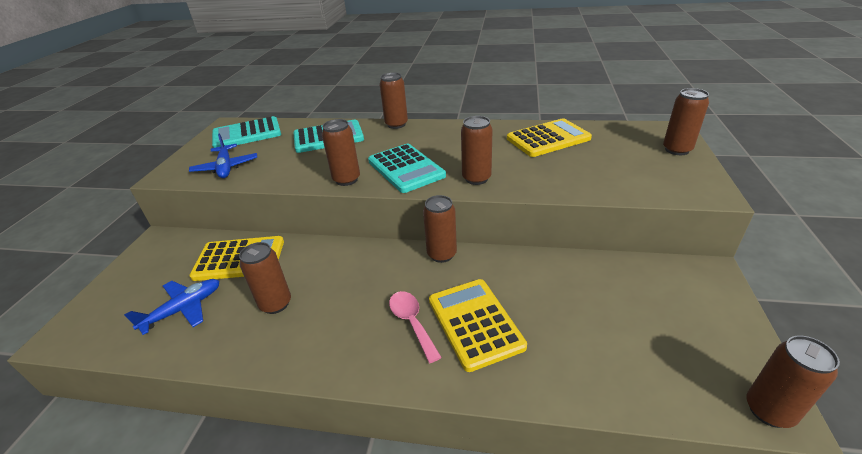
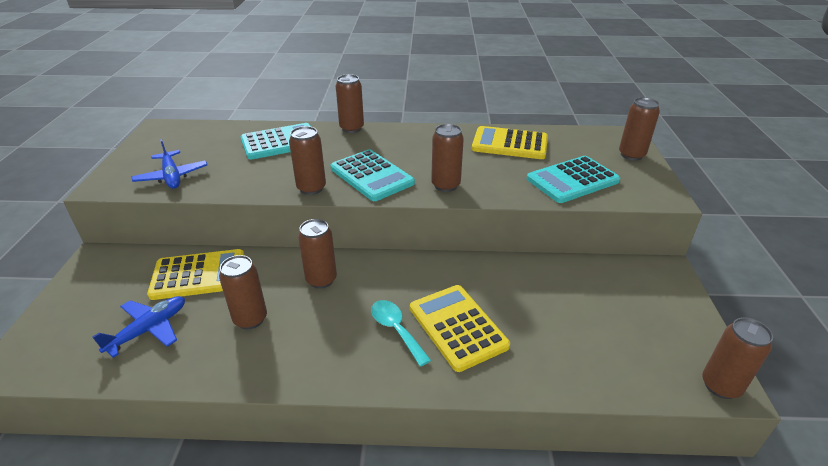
camera: 10 degrees left, 0 degrees up
turquoise calculator [212,116,281,148] -> turquoise calculator moved to [527,156,620,203]
pink spoon [389,291,442,363] -> turquoise spoon [371,300,431,367]
brown can [423,195,457,263] -> brown can moved to [298,219,337,289]
yellow calculator [507,118,592,157] -> yellow calculator turned 135 degrees counterclockwise [472,126,548,159]

